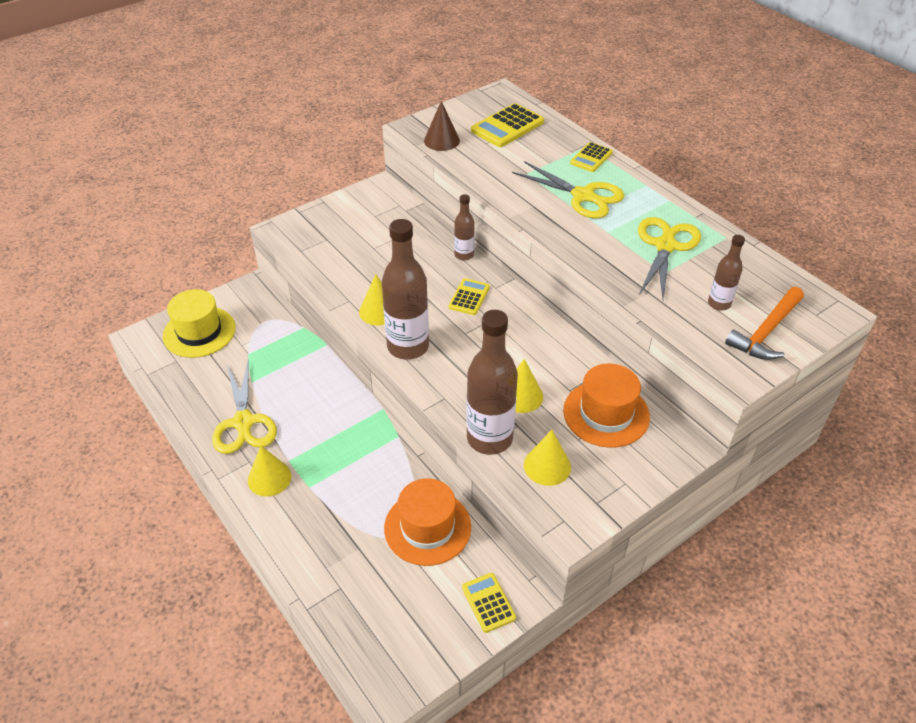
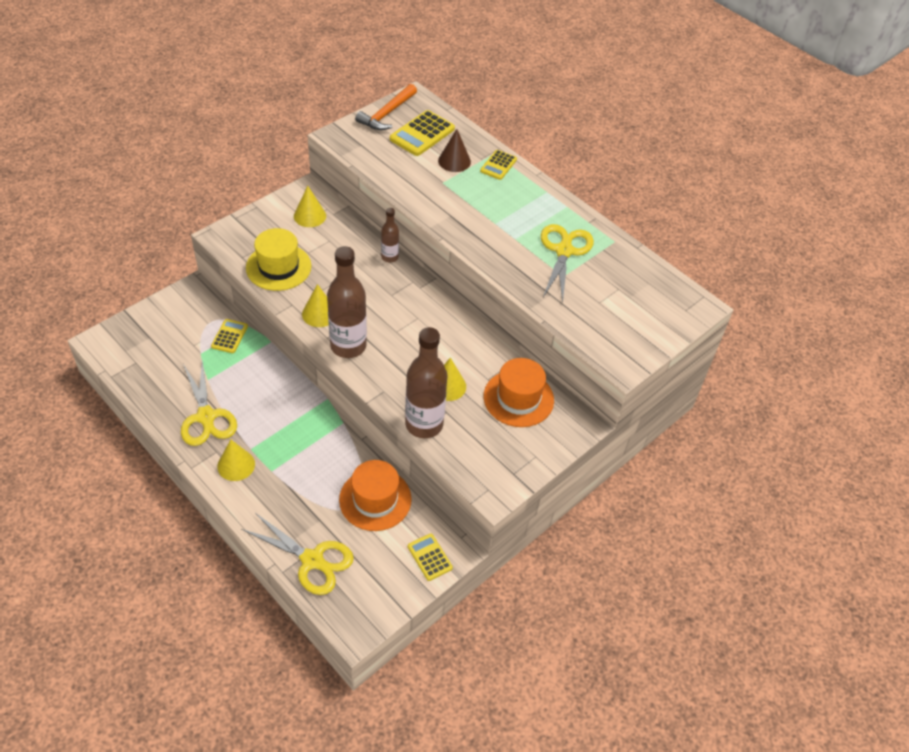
camera: 10 degrees left, 5 degrees up
yellow hat [163,289,236,358] -> yellow hat moved to [246,228,312,291]
brown cone [424,101,460,151] -> brown cone moved to [438,129,471,172]
yellow calculator [449,278,490,315] -> yellow calculator moved to [211,319,248,353]
yellow scissors [512,161,624,219] -> yellow scissors moved to [241,513,354,595]
yellow cone [524,430,571,486] -> yellow cone moved to [294,186,326,227]
brown bottle [708,235,745,311] -> none
orange hammer [725,287,804,360] -> orange hammer moved to [355,84,417,130]

